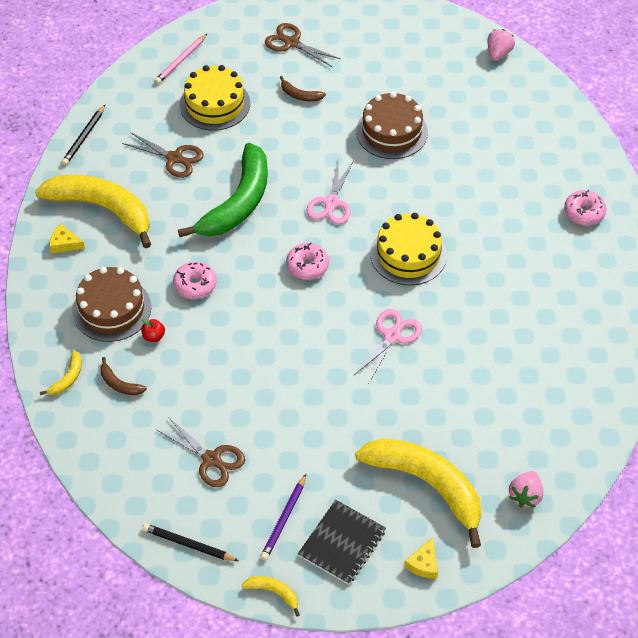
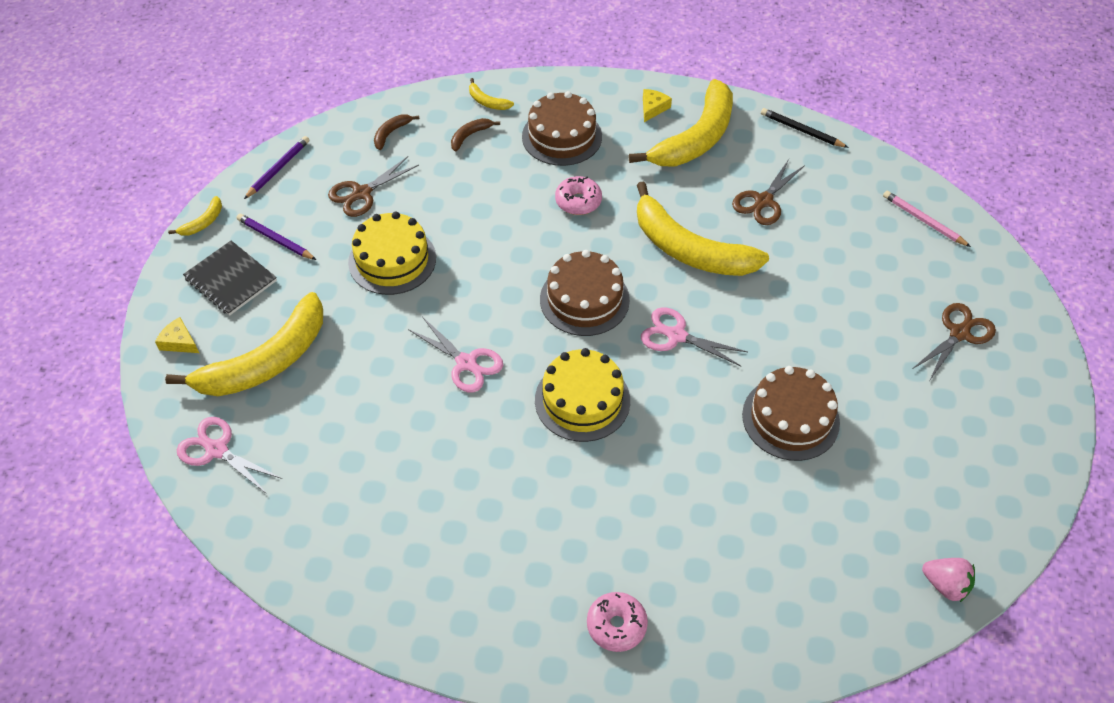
camera: 100 degrees right, 0 degrees up
red apple [141,319,165,342] -> none
black pencil [142,523,239,561] -> purple pencil [244,136,309,199]
green banana [178,143,268,237] -> yellow banana [637,182,769,276]
yellow cake [180,65,250,130] -> yellow cake moved to [348,212,436,295]
brown banana [280,76,326,102] -> brown banana moved to [374,114,419,150]
pink donut [286,242,329,280] -> brown cake [540,250,630,336]
pink strawberry [509,471,543,507] -> pink scissors [177,417,282,494]

